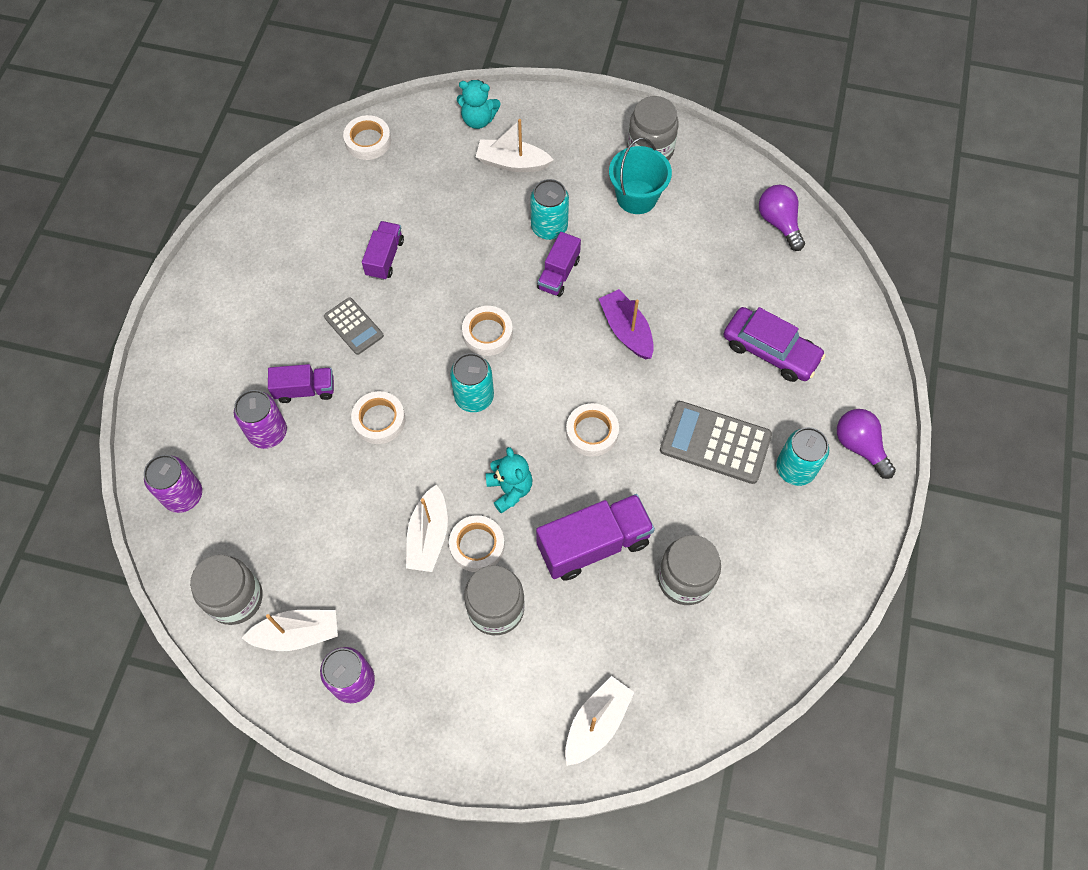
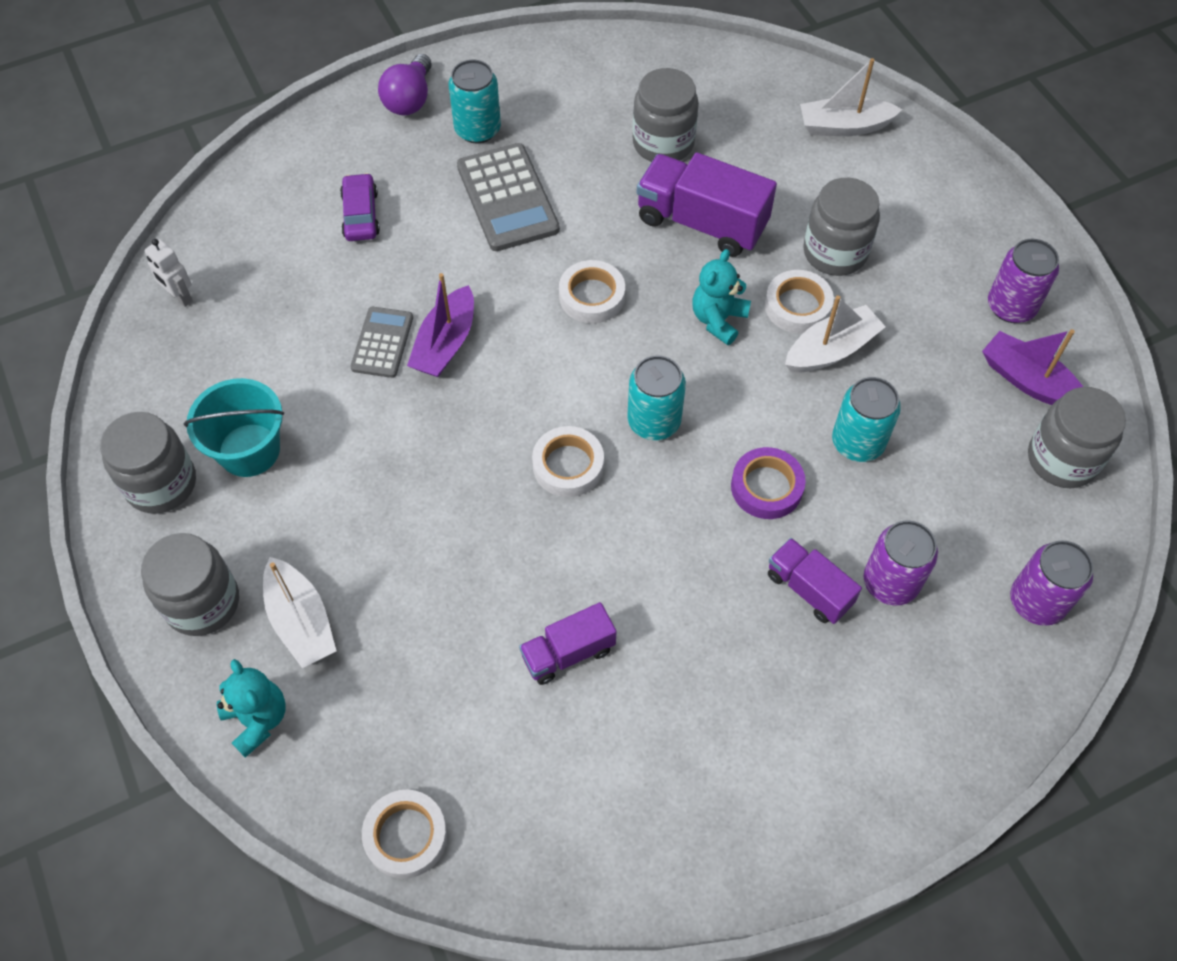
camera: 130 degrees left, 5 degrees down
white boat [242,610,338,651] -> purple boat [982,329,1083,405]
grey calculator [324,297,384,355] -> grey calculator moved to [350,307,413,378]
white tape [351,391,405,444] -> purple tape [731,447,806,519]
turquoise can [530,179,569,240] -> turquoise can moved to [832,377,901,462]
purple truck [537,232,581,297] -> none
purple car [724,307,825,382] -> purple car [340,173,380,241], size x0.65
purple light bulb [759,185,805,251] -> white robot [145,239,193,307]
none -> grey jar [141,533,239,636]

